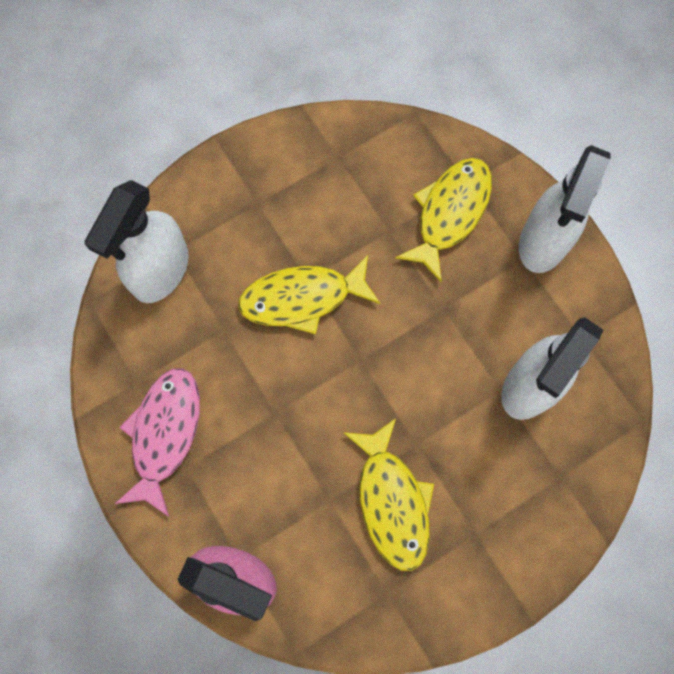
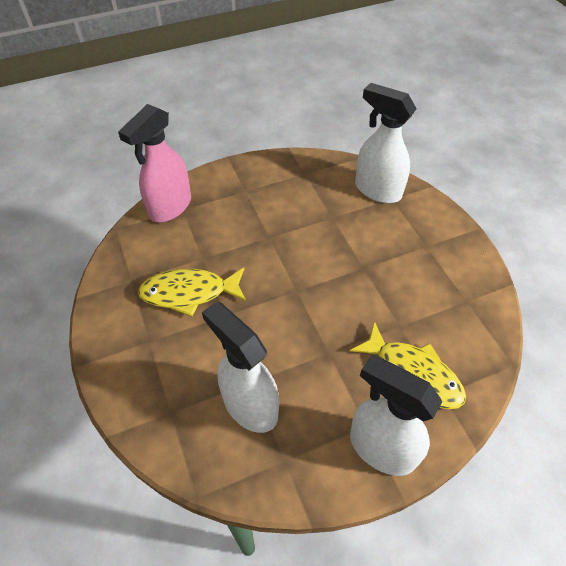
camera: 100 degrees right, 20 degrees down
pink fish [115,368,200,517] -> none
yellow fish [238,255,380,334] -> none

